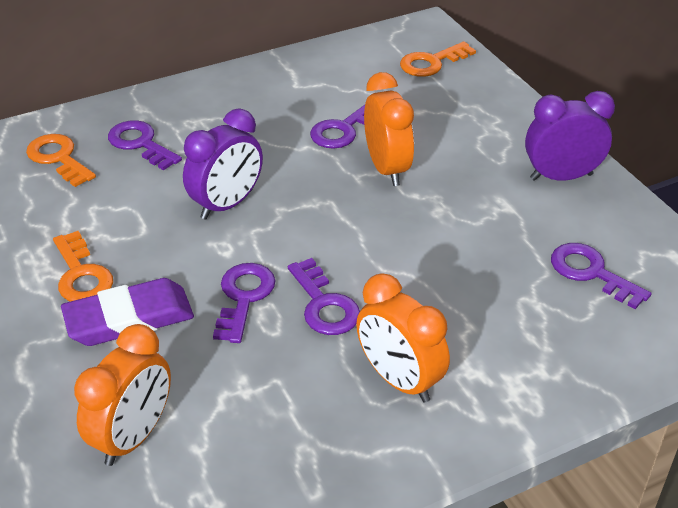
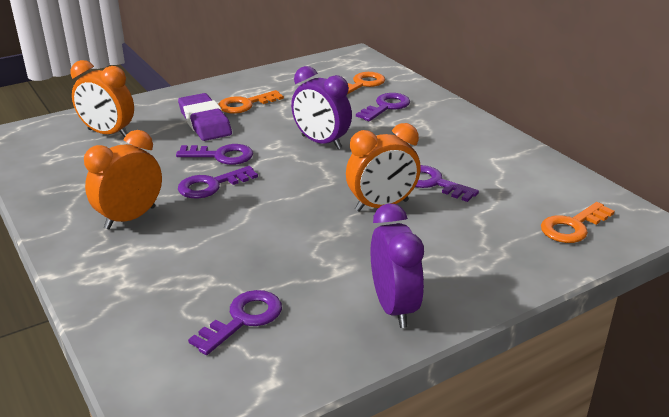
camera: 85 degrees right, 10 degrees down
orange key [400,41,476,77] -> orange key turned 90 degrees counterclockwise [541,202,615,243]

